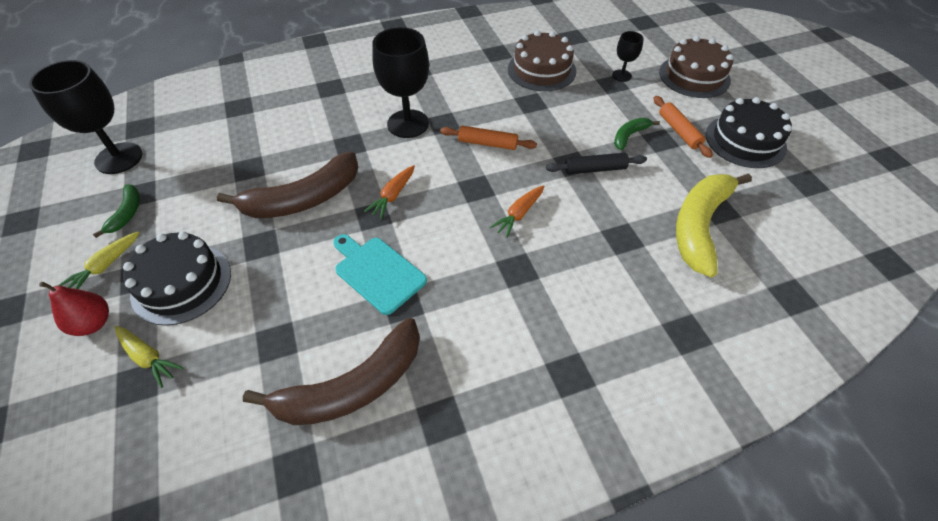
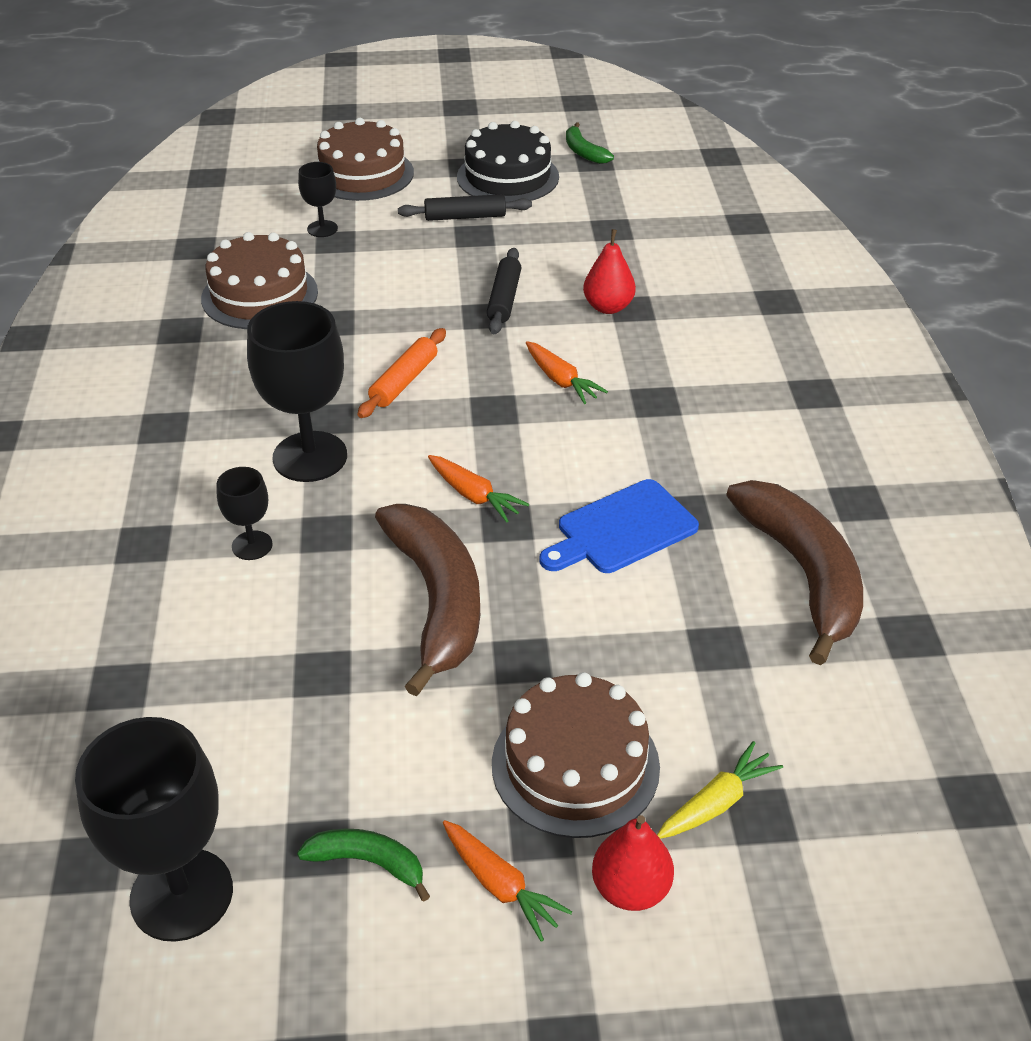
camera: 75 degrees left, 10 degrees down
yellow carrot [58,232,139,289] -> orange carrot [443,820,572,942]
black cake [123,231,231,326] -> brown cake [492,672,660,838]
turquoise cutting board [333,234,427,315] -> blue cutting board [540,479,699,573]
green banana [614,118,660,150] -> green banana moved to [566,122,614,164]
orange rolling pin [653,96,713,158] -> black rolling pin [398,194,532,221]
yellow banana [676,174,752,278] -> none
none -> black goblet [217,467,273,560]
none -> red pear [583,229,636,314]

